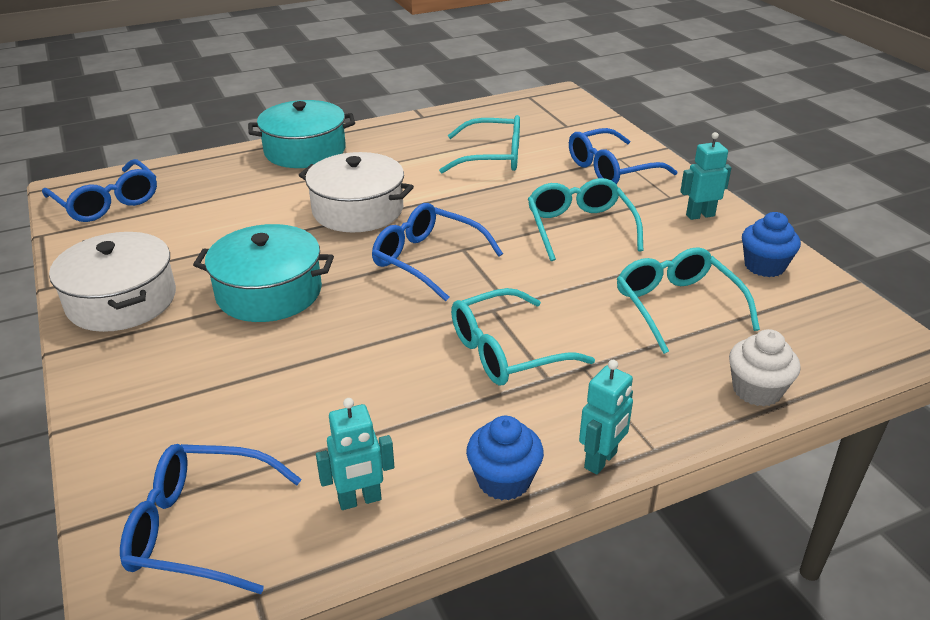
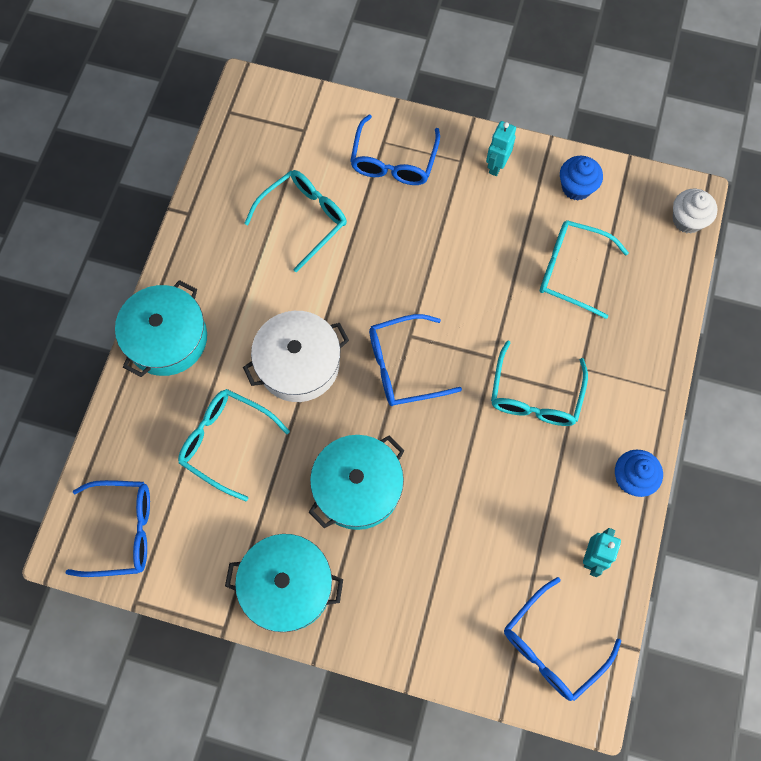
camera: 50 degrees left, 35 degrees up
white pot [49,232,176,332] -> turquoise pot [225,534,343,632]
turquoise glasses [528,178,643,261] -> turquoise glasses moved to [178,389,290,501]
turquoise robot [579,360,633,475] -> none
white cupcake [729,329,801,407] -> white cupcake moved to [673,189,718,234]

